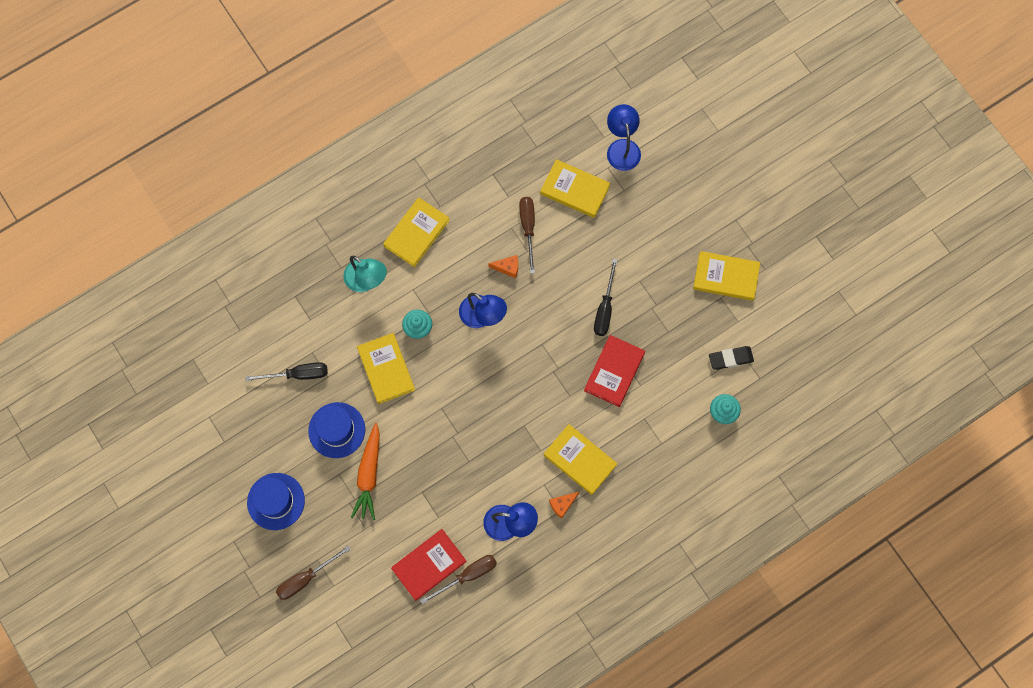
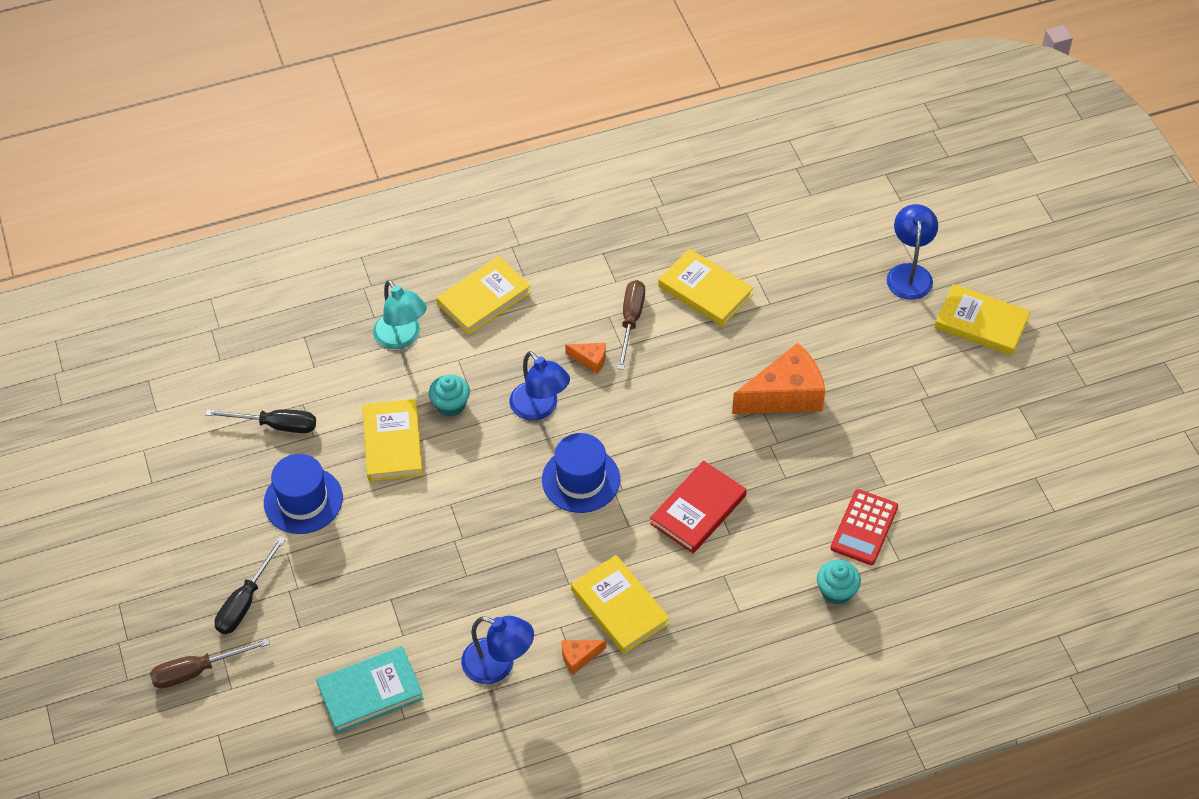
camera: 15 degrees right, 20 degrees down
blue hat [247,473,305,530] -> blue hat moved to [542,433,620,513]
orange carrot [351,423,380,520] -> none
red book [391,529,467,601] -> turquoise book [316,646,424,733]
brown screwdriver [420,555,497,605] -> none
black screwdriver [594,259,617,336] -> black screwdriver moved to [215,537,286,634]
blue lamp [607,104,641,171] -> blue lamp moved to [887,204,938,300]
yellow book [693,251,760,301] -> yellow book moved to [934,284,1030,356]
black eraser [709,346,754,370] -> red calculator [831,489,898,565]
none -> orange cheese [732,343,825,414]

